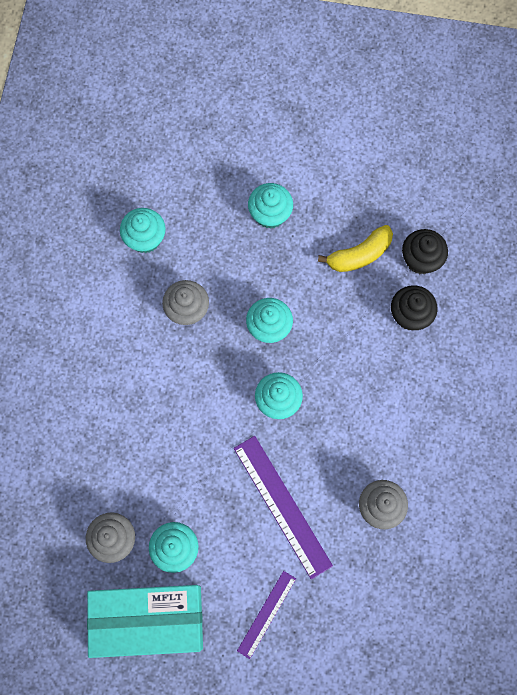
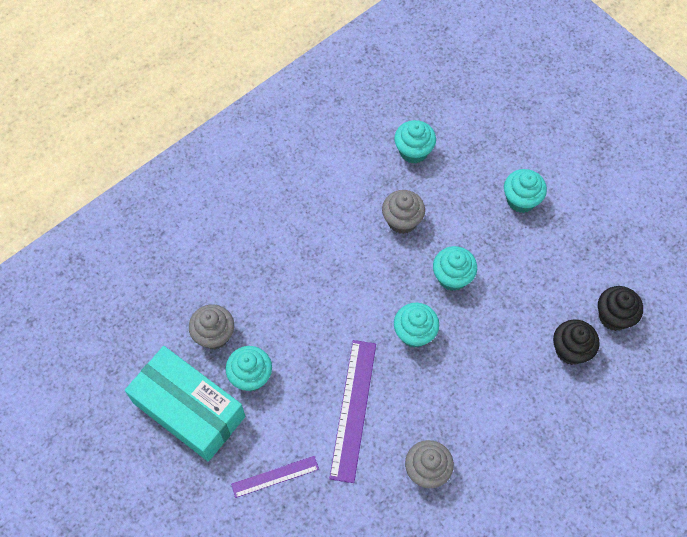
camera: 40 degrees right, 10 degrees down
yellow banana [318,225,393,272] -> none

